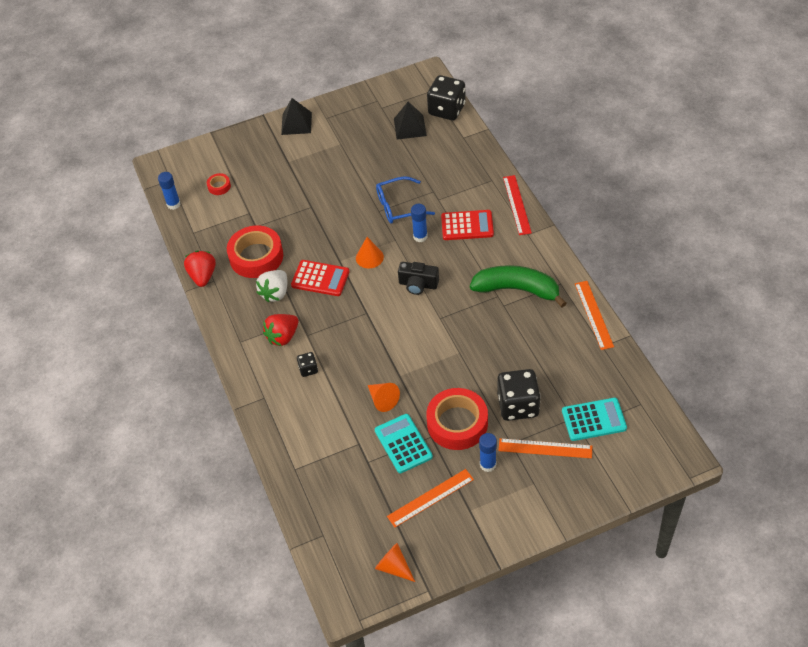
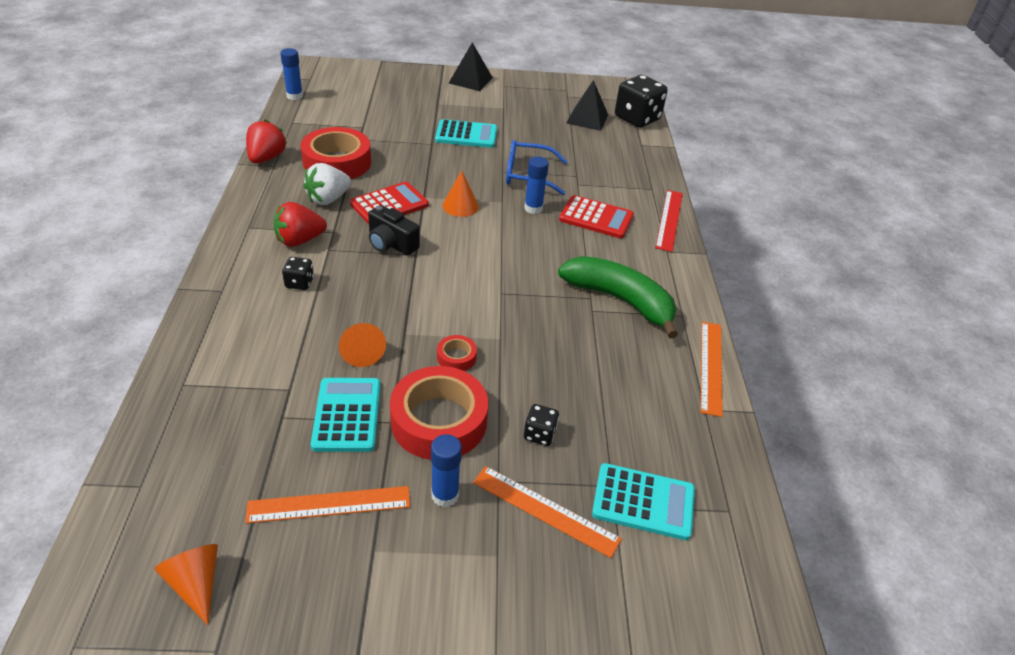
camera: 15 degrees right, 10 degrees down
red tape [207,173,231,195] -> red tape moved to [437,335,477,371]
red calculator [291,260,350,296] -> red calculator turned 75 degrees counterclockwise [350,182,429,224]
black camera [398,262,439,295] -> black camera moved to [368,205,420,256]
black dice [497,369,541,421] -> black dice [524,404,559,446], size x0.48
none -> turquoise calculator [435,119,497,148]

